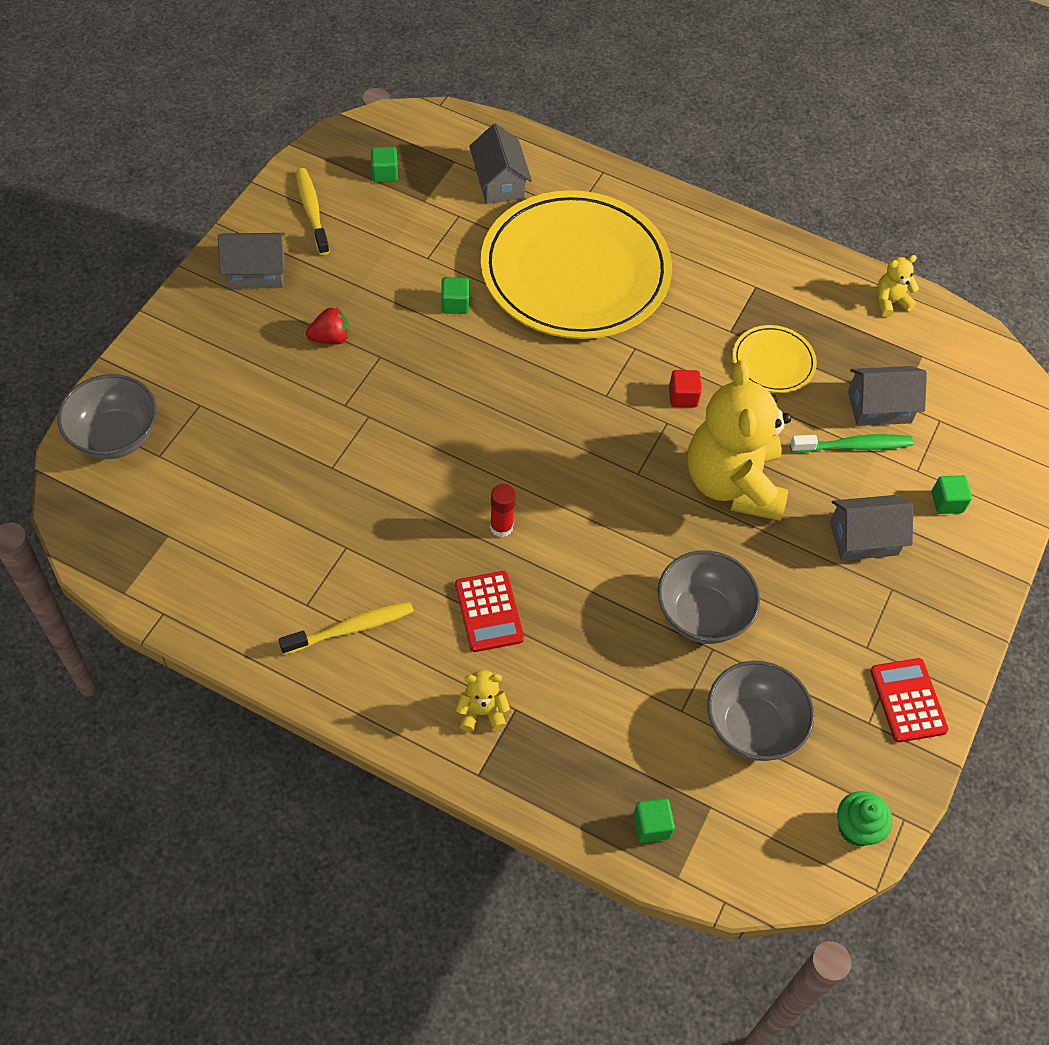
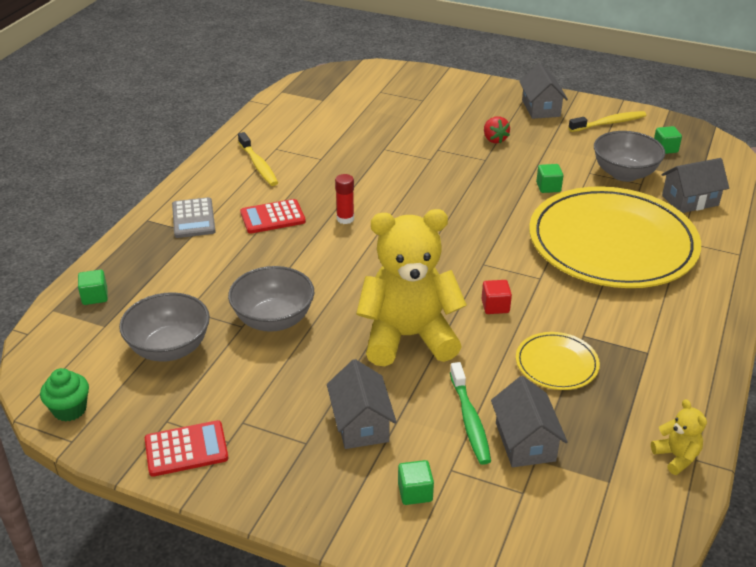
camera: 90 degrees right, 20 degrees down
grey bowl [57,374,157,459] -> grey bowl moved to [594,131,665,182]
yellow teddy bear [456,670,510,732] -> grey calculator [172,197,216,238]

